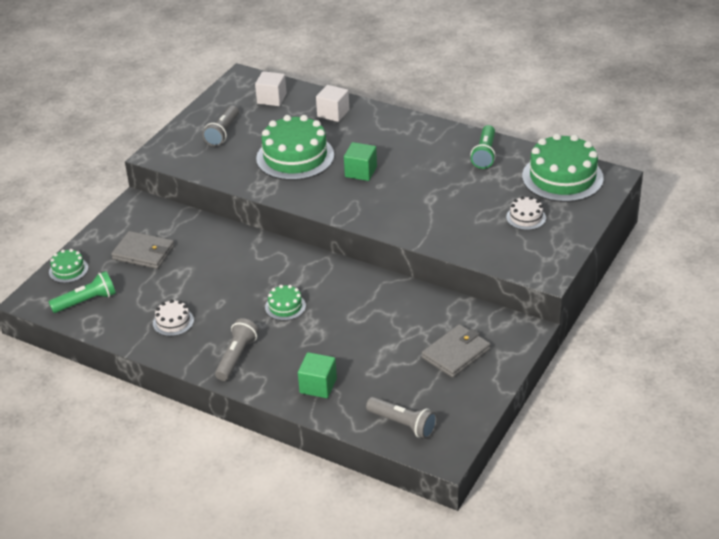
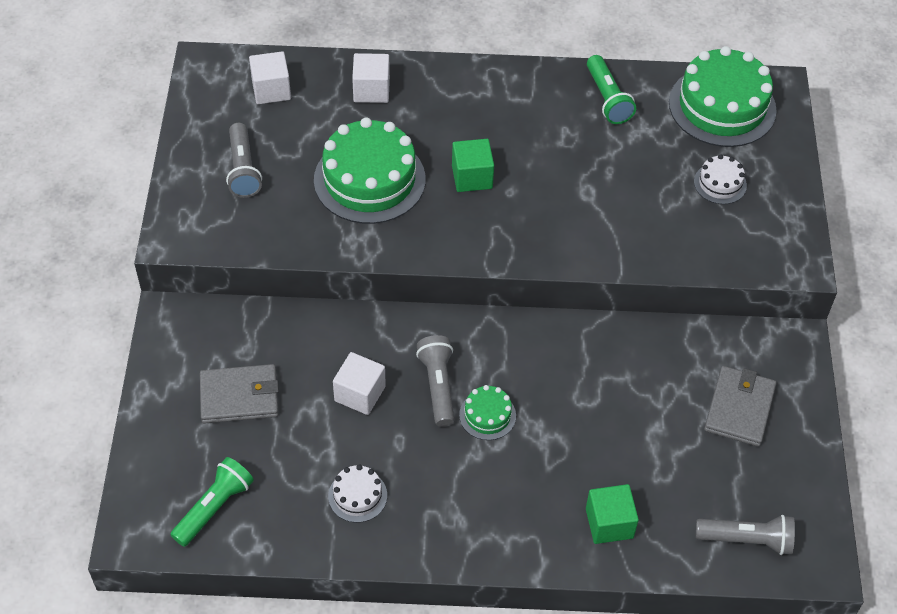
camera: 30 degrees left, 15 degrees up
green cake [49,249,88,283] -> none
grey flashlight [215,318,259,381] -> grey flashlight moved to [416,335,455,427]
none -> white cube [333,352,386,415]

